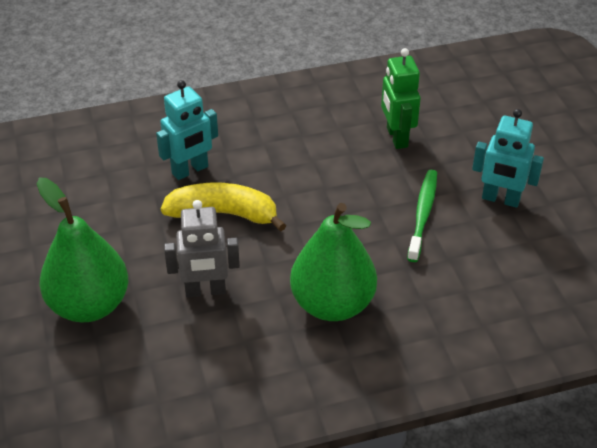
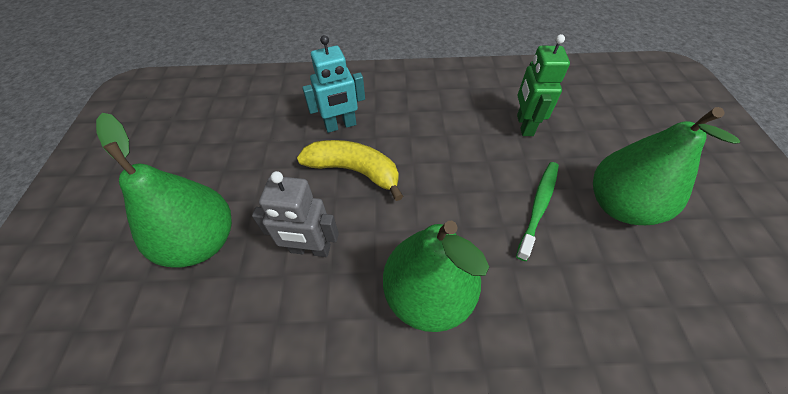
camera: 15 degrees right, 10 degrees up
turquoise robot [472,109,544,208] -> green pear [593,107,741,225]

